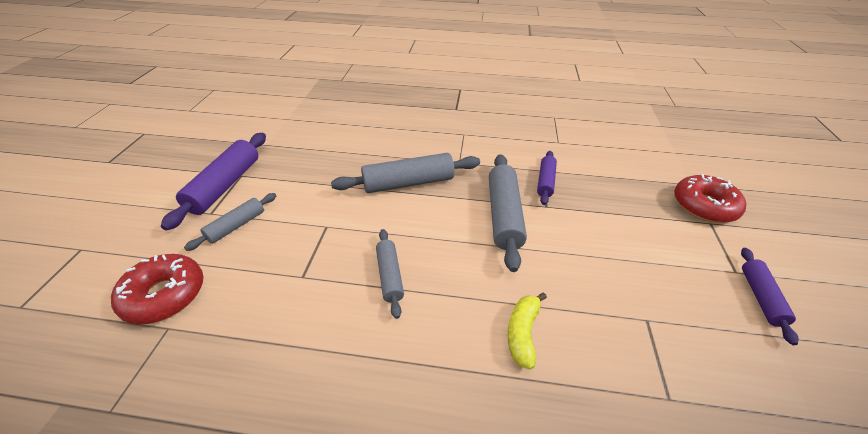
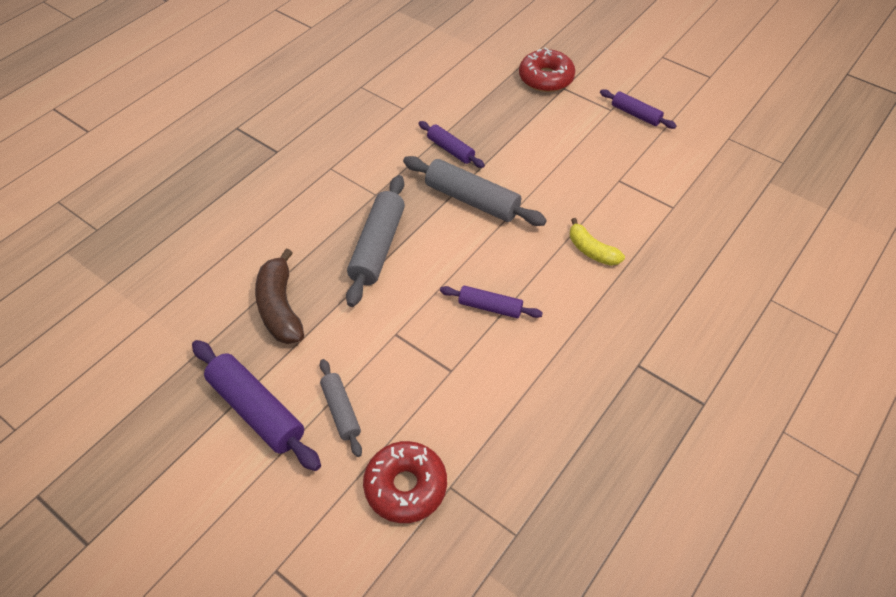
camera: 60 degrees left, 10 degrees up
grey rolling pin [376,229,404,319] -> purple rolling pin [440,286,543,318]
none -> brown banana [255,248,304,344]

